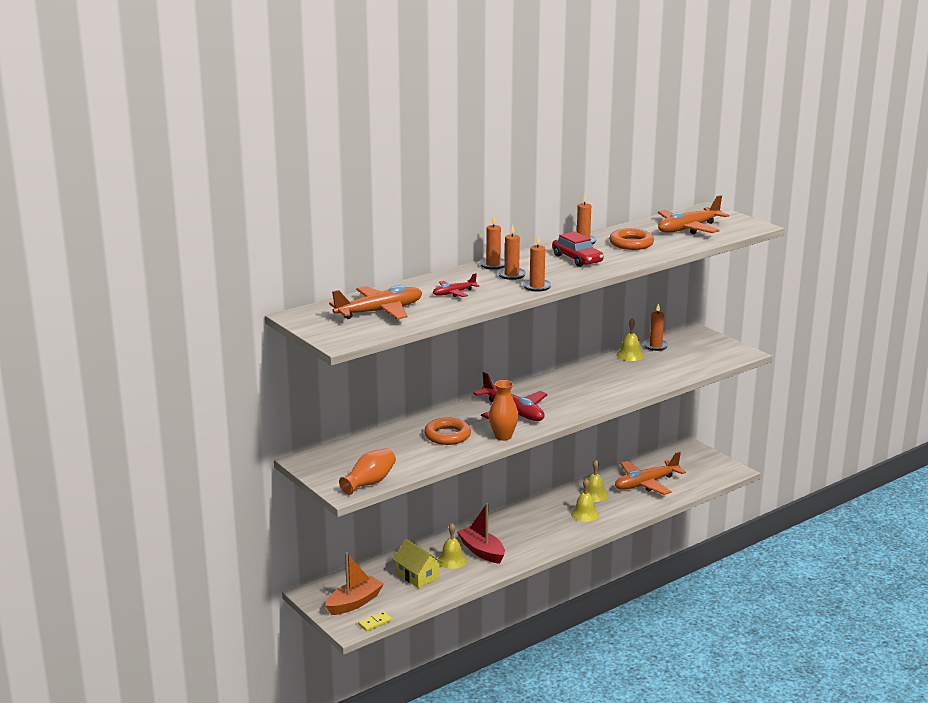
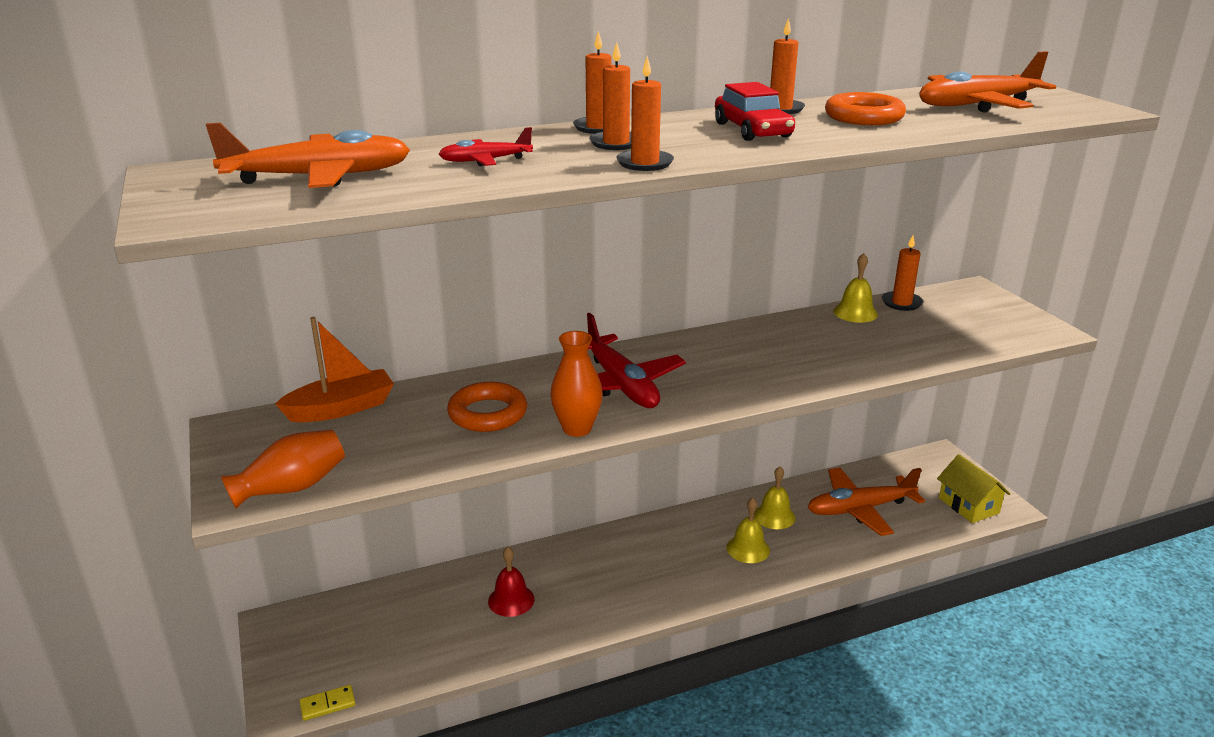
camera: 15 degrees right, 5 degrees up
orange boat [325,552,384,615] -> orange boat moved to [275,317,394,422]
yellow house [393,539,443,588] -> yellow house moved to [937,454,1010,523]
yellow bell [438,523,467,569] -> red bell [488,547,534,617]
red boat [457,503,505,564] -> none

